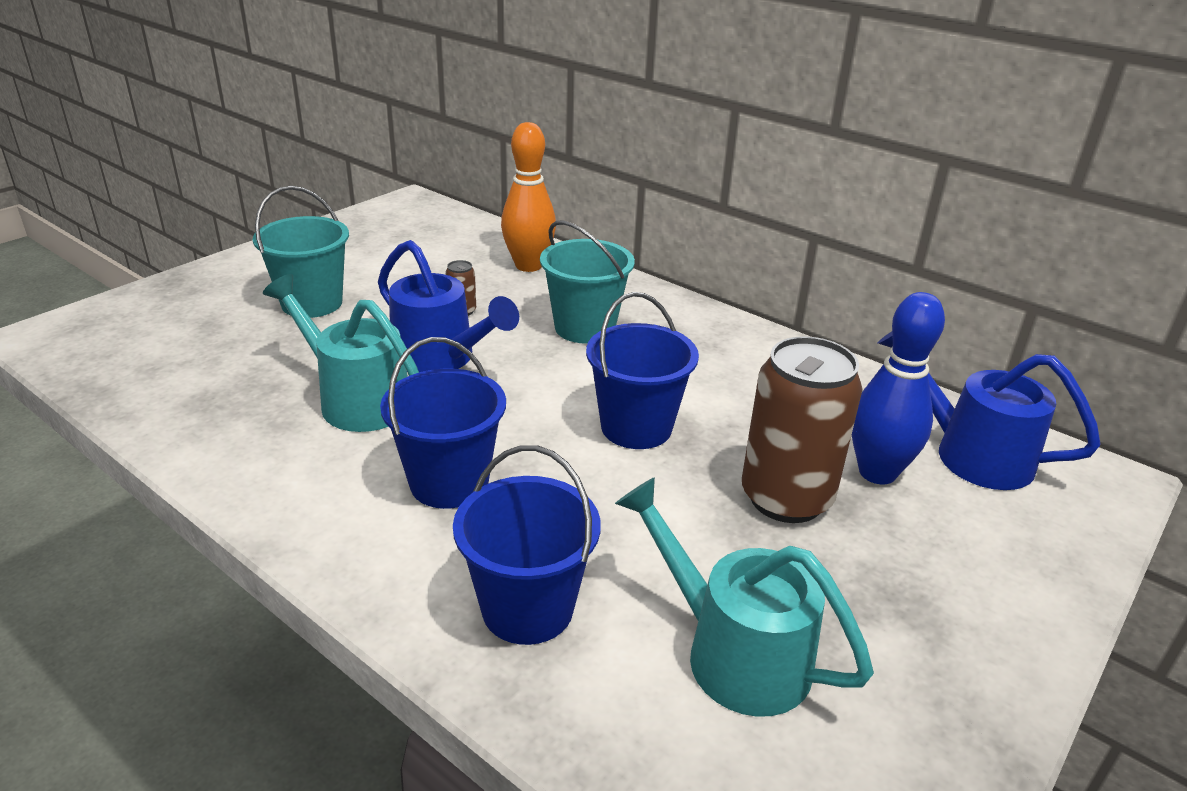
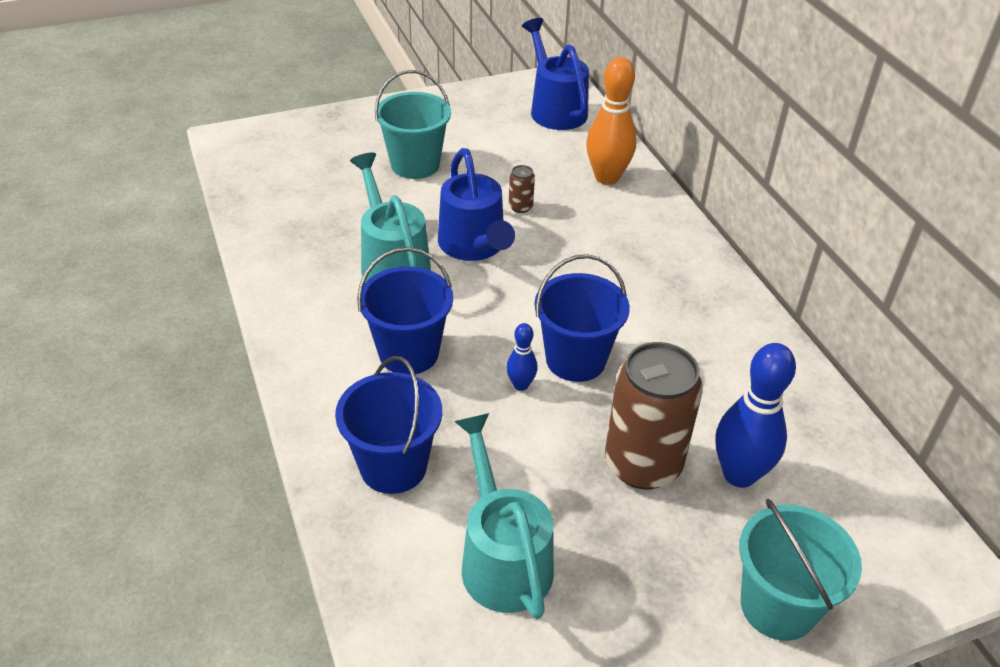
camera: 30 degrees right, 10 degrees up
turquoise bucket [540,221,635,344] -> turquoise bucket moved to [739,499,862,641]
blue watering can [877,331,1101,490] -> blue watering can moved to [522,18,589,130]
none -> blue bowling pin [506,323,538,391]

